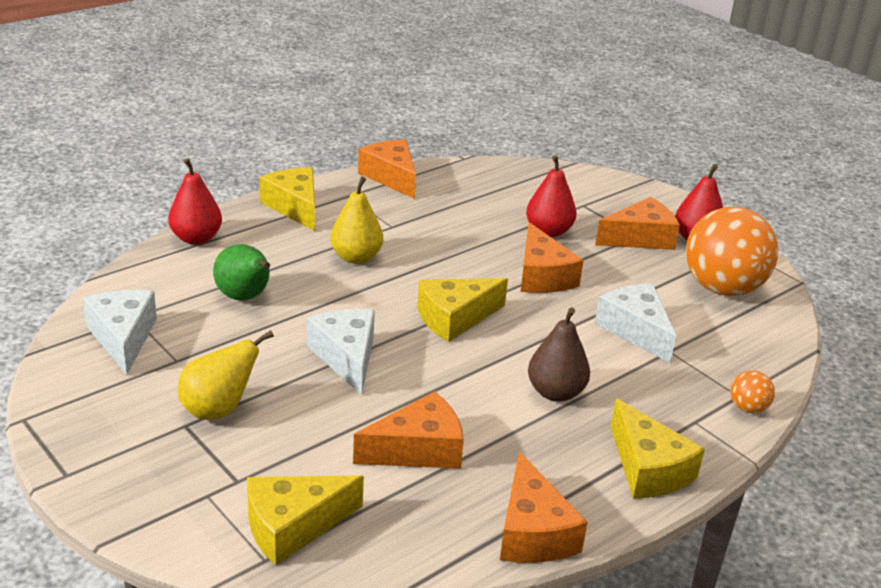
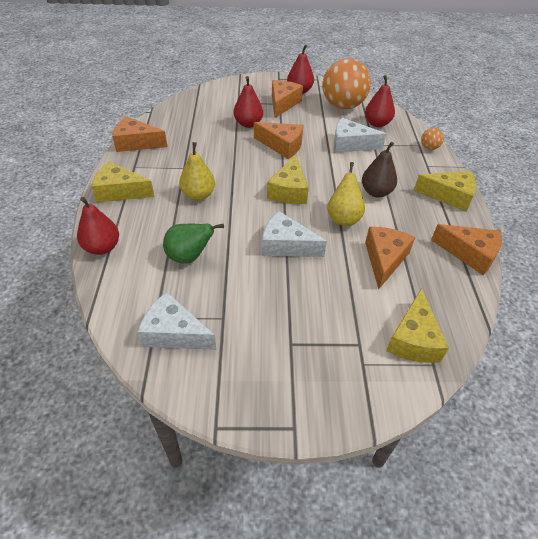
camera: 50 degrees left, 15 degrees up
yellow pear [178,330,274,420] -> yellow pear moved to [327,162,365,226]
none -> red pear [365,75,395,127]

